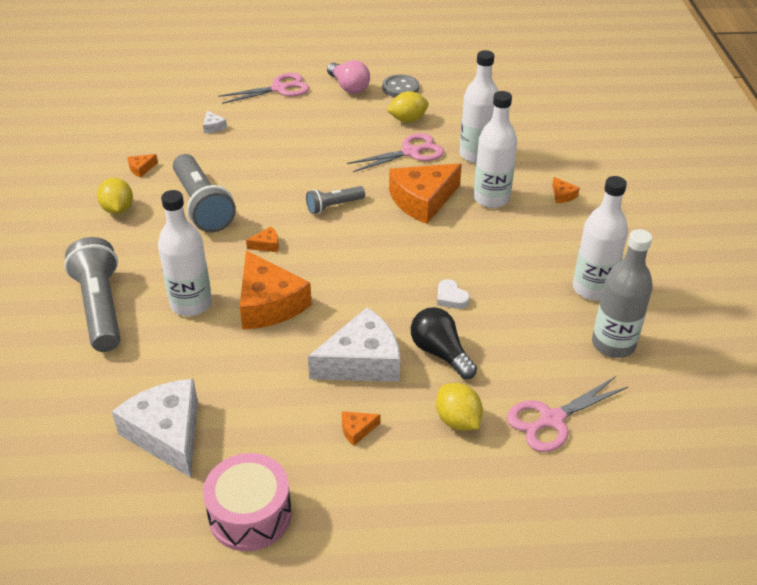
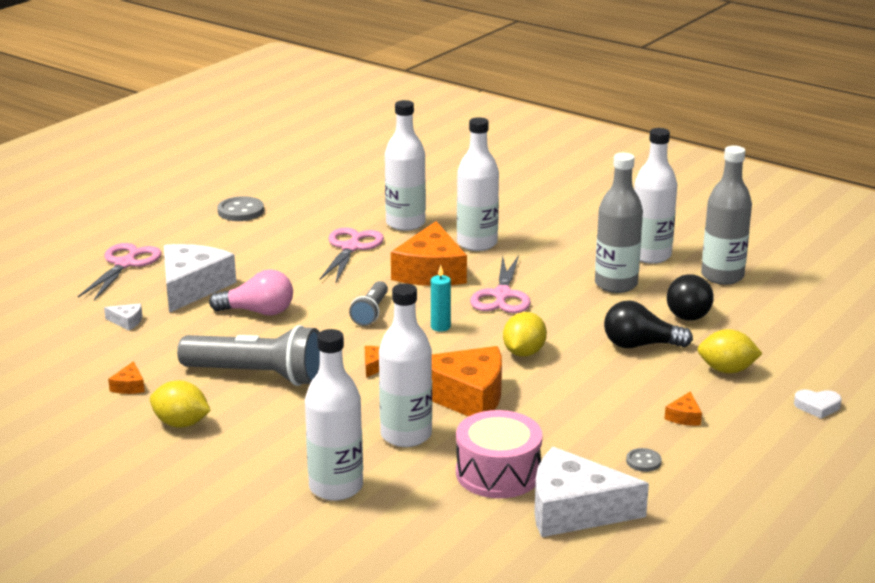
camera: 50 degrees left, 15 degrees down
grey flashlight [64,237,120,352] -> white bottle [305,329,363,501]
pink drum [203,453,292,551] -> pink drum moved to [456,410,543,498]
white cheese [308,307,400,382] -> white cheese moved to [164,244,236,313]
pink light bulb [327,60,370,94] -> pink light bulb moved to [209,269,293,316]
yellow lemon [387,91,429,122] -> yellow lemon moved to [503,312,547,357]
white heart [437,279,470,309] -> white heart moved to [794,390,842,418]
pink scissors [507,376,628,452] -> pink scissors moved to [470,255,531,313]
orange cheese [552,177,580,203] -> none
none -> turquoise candle [431,265,451,332]
none -> grey bottle [595,153,643,293]
none -> grey button [626,448,662,472]
none -> black light bulb [667,274,714,321]

